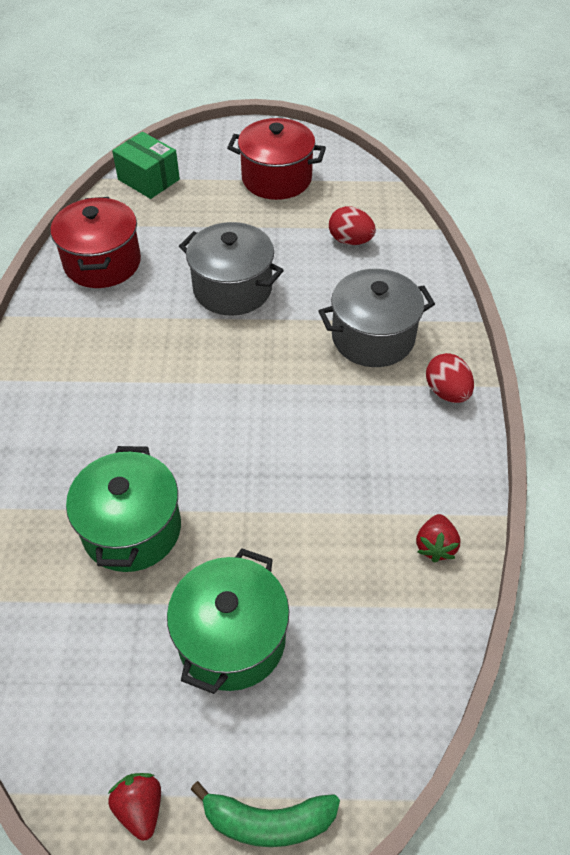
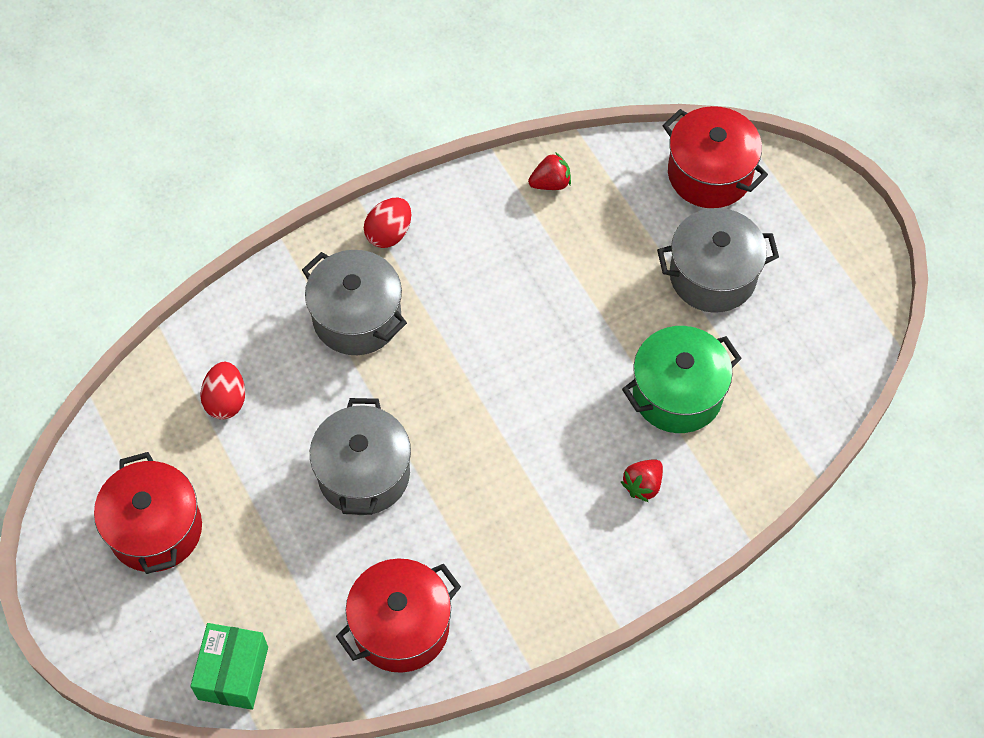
camera: 120 degrees left, 10 degrees up
red strawberry [108,773,161,841] -> red strawberry moved to [621,459,663,502]
green pot [167,548,289,694] -> grey pot [657,208,779,313]
green banana [190,781,340,847] -> none
none -> red pot [662,106,768,208]

